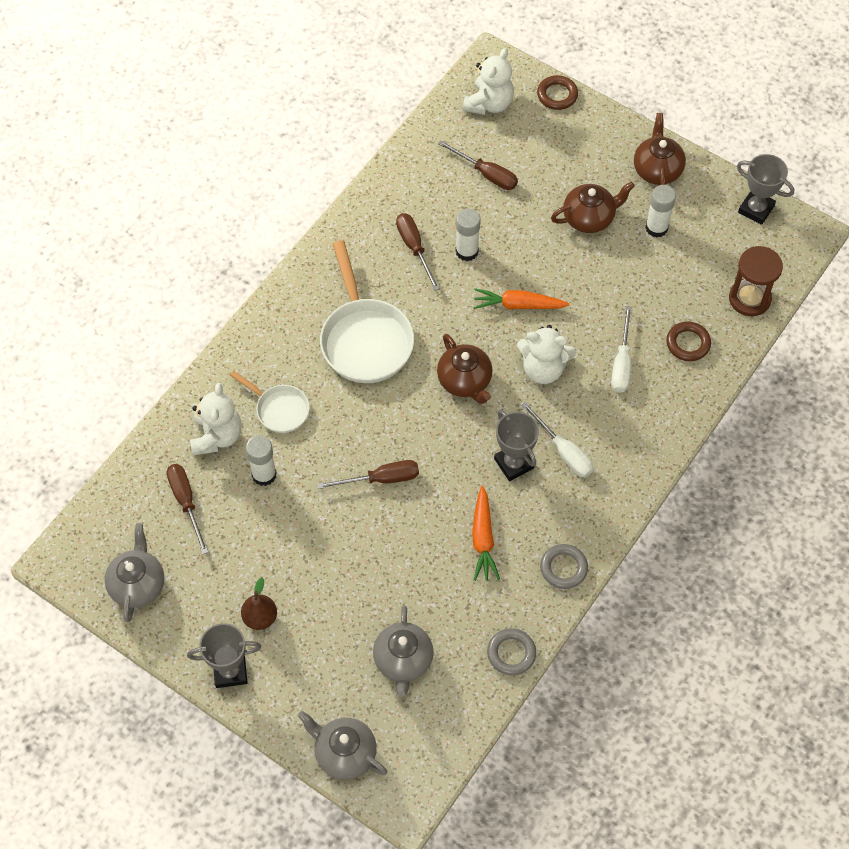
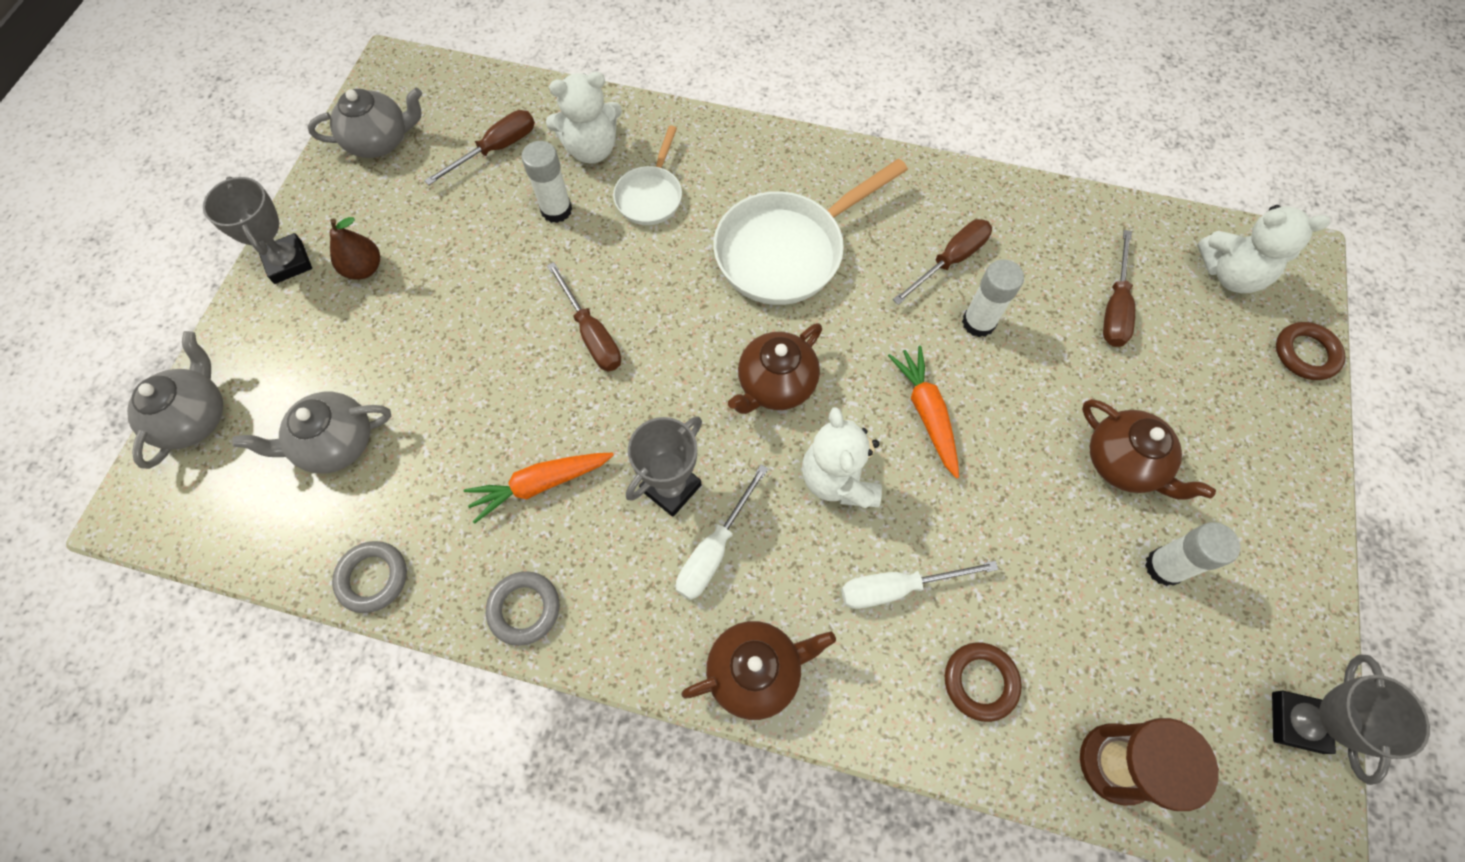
camera: 70 degrees right, 5 degrees up
brown teapot [634,113,686,186] -> brown teapot moved to [681,621,836,720]

